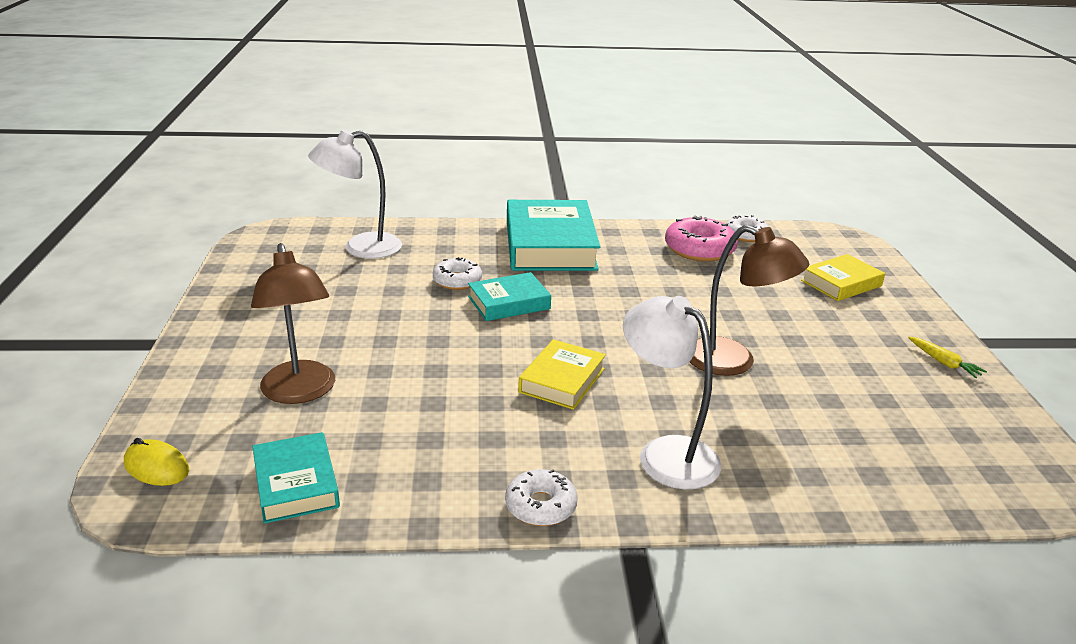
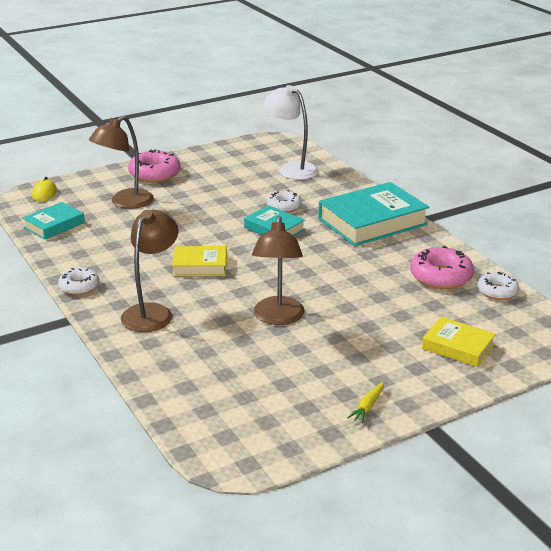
camera: 65 degrees right, 0 degrees up
white lamp [623,296,721,489] -> brown lamp [121,210,179,332]
none -> pink donut [128,150,180,182]

